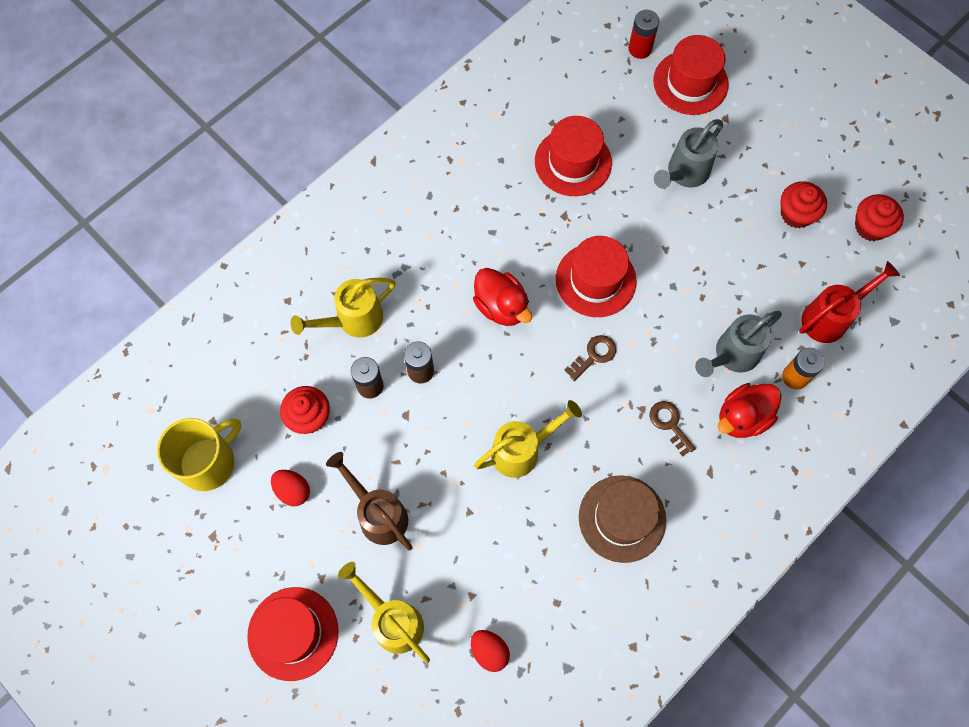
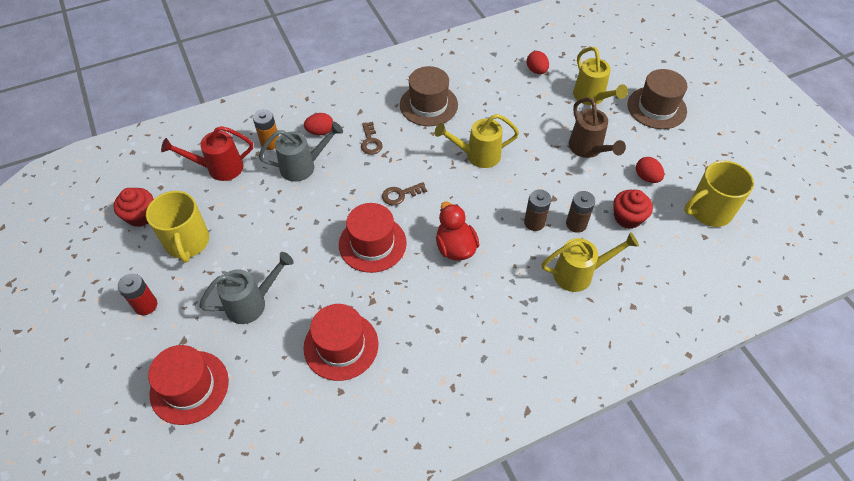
camera: 160 degrees left, 15 degrees down
red hat [247,587,339,681] -> brown hat [627,69,688,129]
red battery [628,10,659,59] -> red battery moved to [118,273,157,315]
red duck [718,383,782,438] -> red egg [304,113,333,135]
red cupcake [781,181,827,228] -> yellow mug [146,191,209,263]

